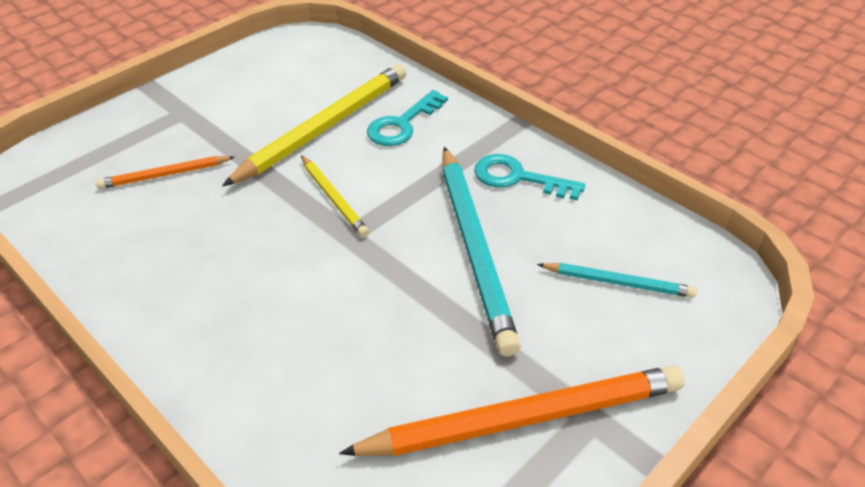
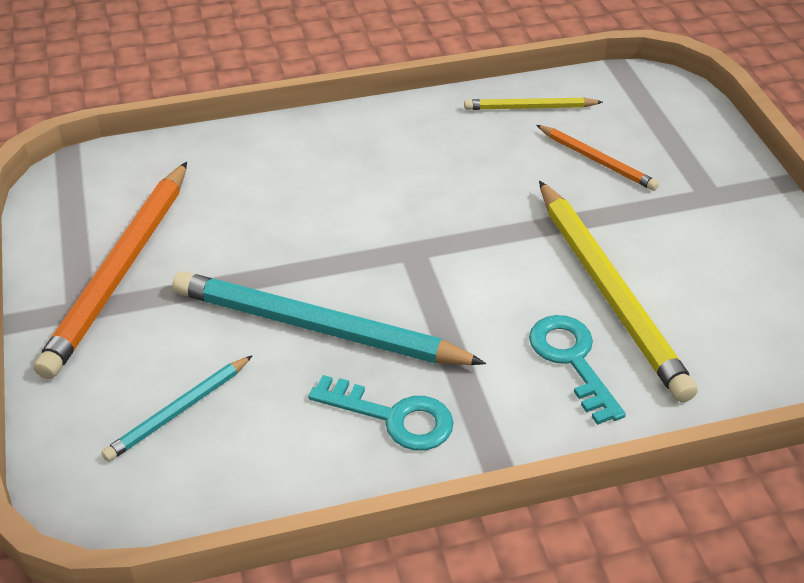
camera: 120 degrees right, 0 degrees up
orange pencil [96,156,235,189] -> orange pencil turned 120 degrees clockwise [536,125,659,191]
yellow pencil [301,155,369,237] -> yellow pencil moved to [464,97,603,110]
turquoise key [474,154,585,201] -> turquoise key turned 60 degrees clockwise [308,375,454,451]

